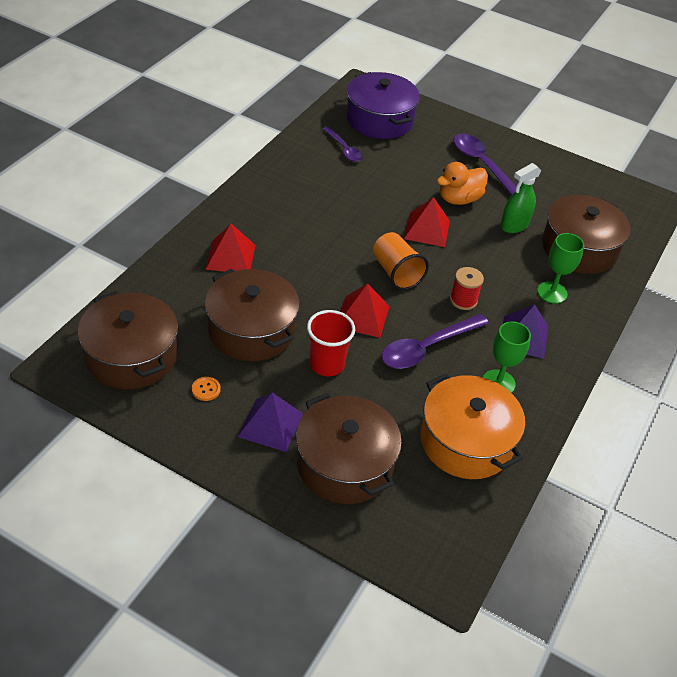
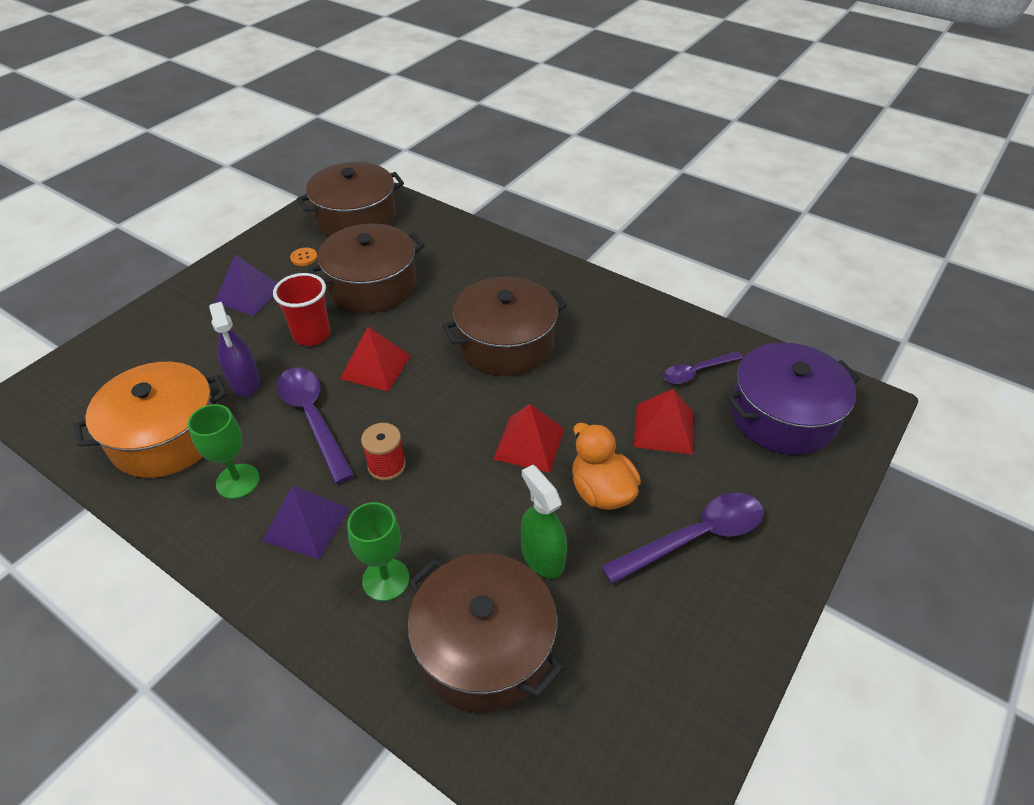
camera: 100 degrees right, 0 degrees up
red pyramid [206,223,256,272] -> red pyramid moved to [634,389,693,455]
brown pot [296,393,402,504] -> brown pot moved to [442,276,567,376]
orange cup [373,232,429,290] -> none
none -> purple spray bottle [209,302,260,397]

